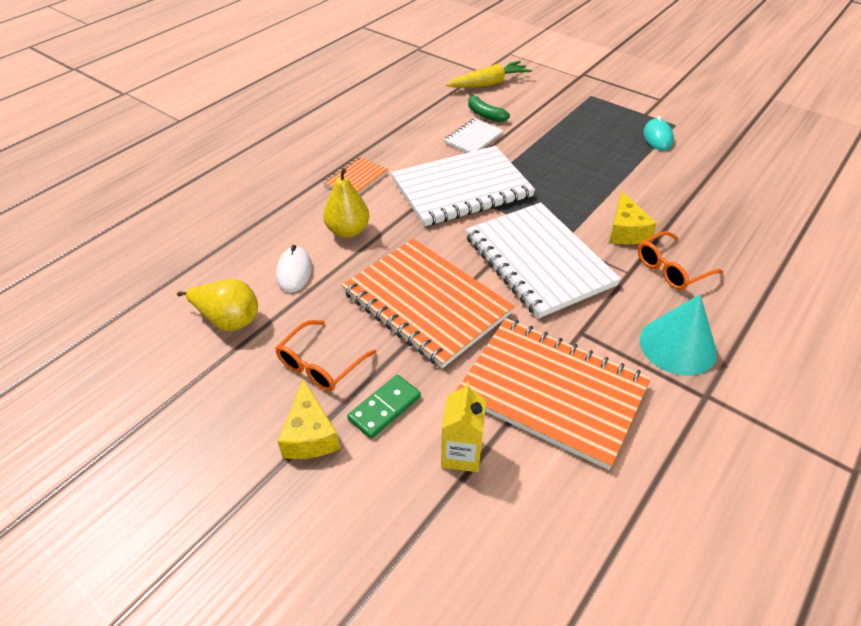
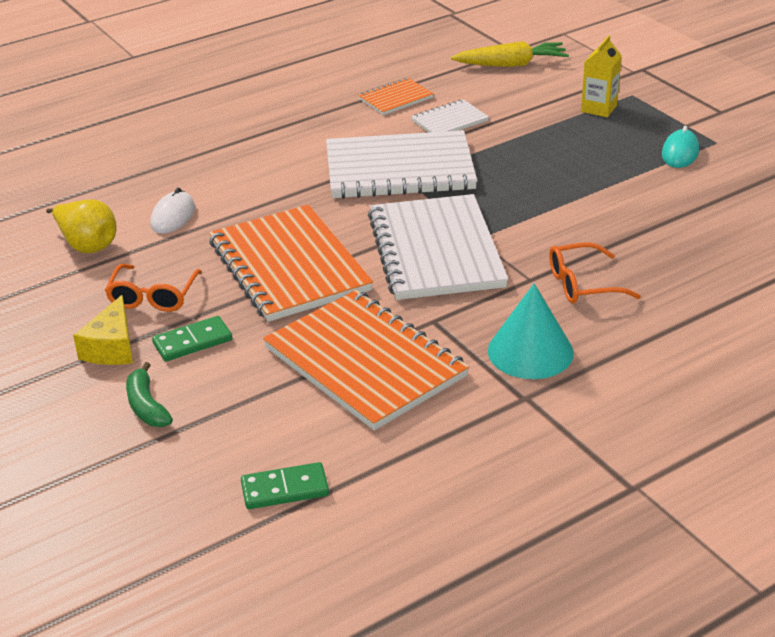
camera: 20 degrees right, 10 degrees down
orange glasses [275,320,376,391] -> orange glasses turned 45 degrees counterclockwise [105,264,202,312]
orange notebook [323,156,389,194] -> orange notebook moved to [358,78,434,115]
yellow pear [323,168,369,238] -> none
yellow carton [441,382,486,472] -> yellow carton moved to [581,35,622,117]
green banana [468,93,510,122] -> green banana moved to [126,362,173,427]
yellow cheese [609,191,657,244] -> none
none -> green domino [241,462,329,509]

